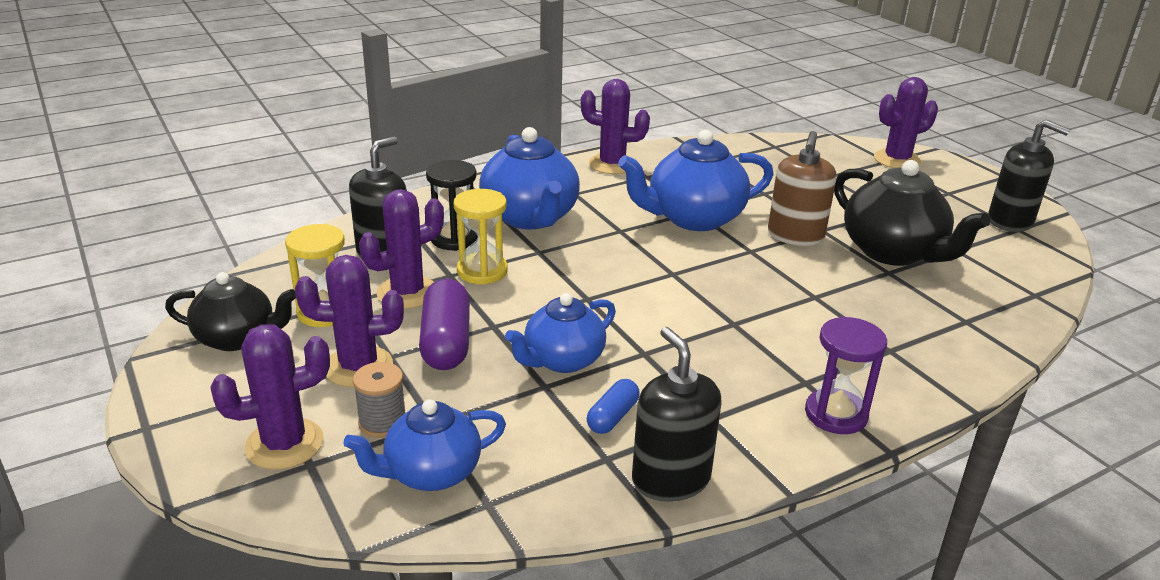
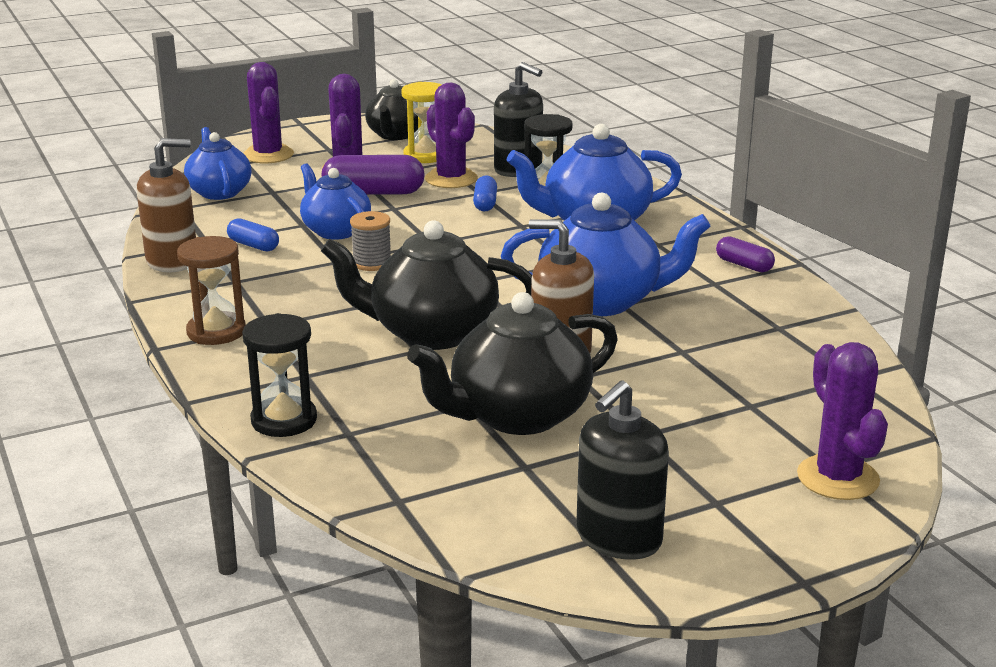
camera: 95 degrees right, 5 degrees down
grey spool [353,362,405,438] -> grey spool moved to [350,211,391,271]
yellow hourglass [454,189,508,285] -> blue capsule [473,175,497,212]
purple cactus [581,79,650,174] -> purple capsule [716,236,775,272]
blue teapot [618,130,774,231] -> blue teapot turned 105 degrees clockwise [501,193,711,316]
black soap dispenser [632,327,722,502] -> brown soap dispenser [137,138,196,272]
purple hourglass [805,317,887,434] -> brown hourglass [177,236,246,345]
none -> black hourglass [242,313,317,437]
none -> black teapot [321,220,532,350]

